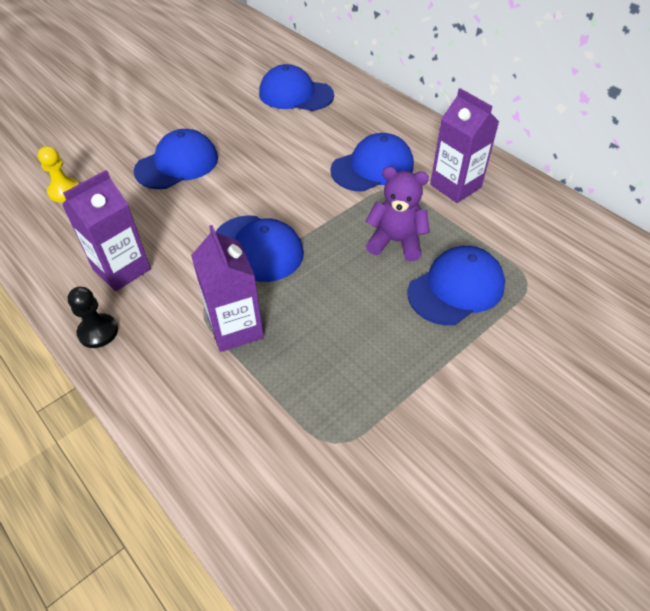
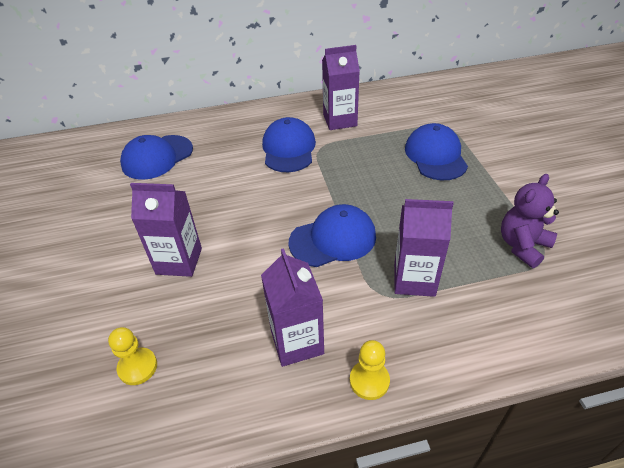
camera: 60 degrees left, 5 degrees down
black pawn [67,287,118,348] -> yellow pawn [350,340,390,400]
blue cap [134,129,218,189] -> purple carton [130,183,202,277]
purple teddy bear [365,167,430,261] -> purple teddy bear moved to [501,174,559,268]

